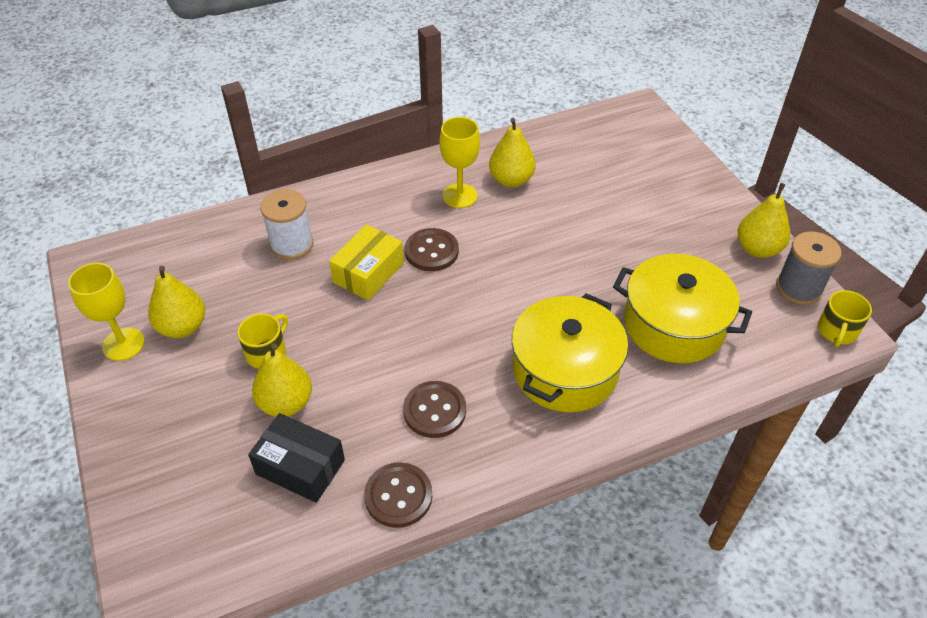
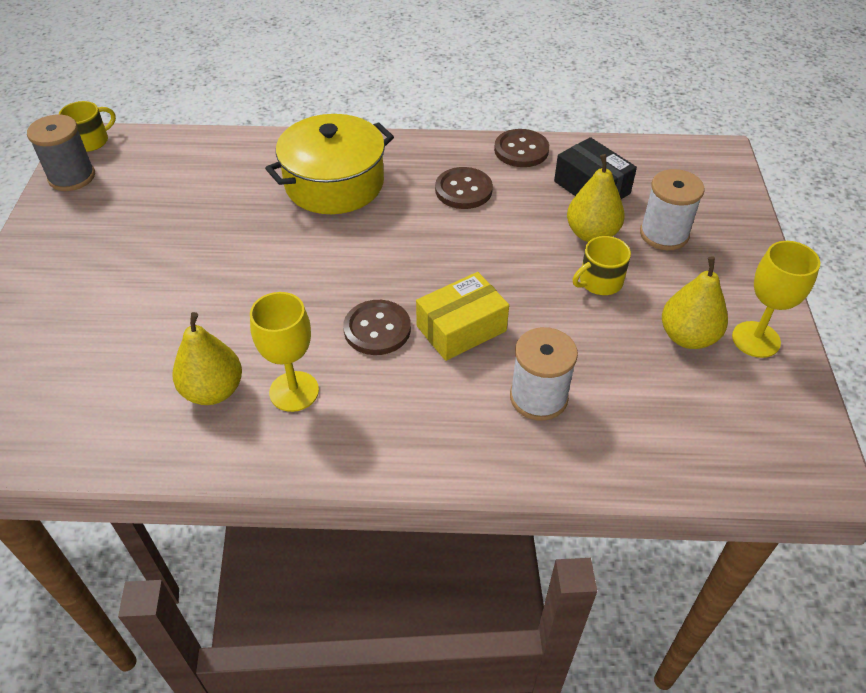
camera: 155 degrees left, 0 degrees up
yellow pot [613,254,752,363] -> none
yellow pear [737,183,790,258] -> none
none -> white spool [640,169,704,250]

